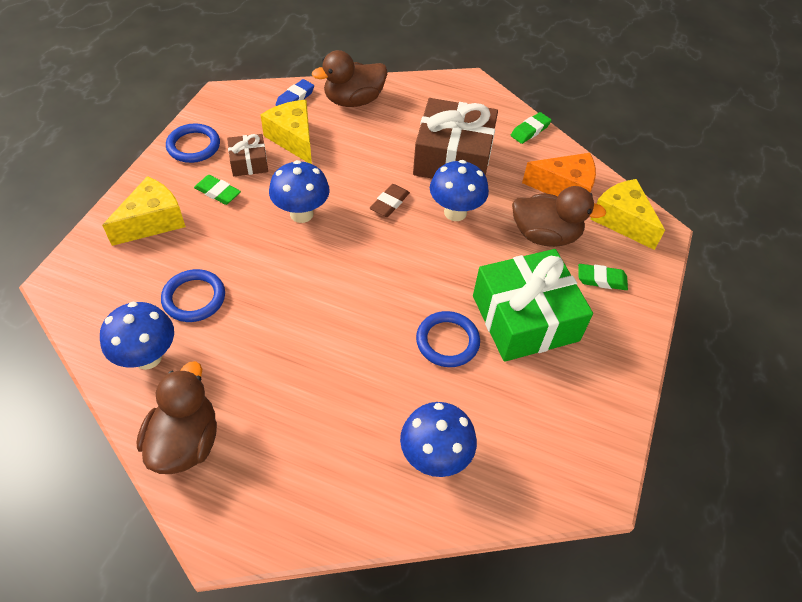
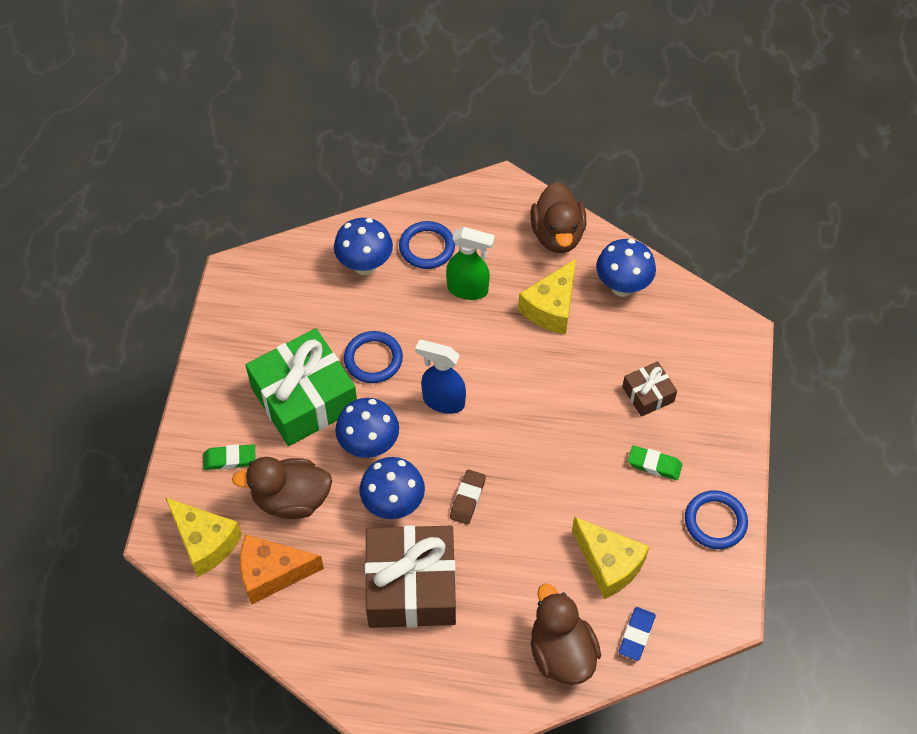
camera: 170 degrees right, 5 degrees up
yellow cheese [102,176,186,246] -> yellow cheese moved to [518,259,576,334]
blue ring [161,269,225,322] -> blue ring moved to [399,221,455,269]
brown gift [227,134,268,176] -> brown gift moved to [622,361,677,417]
blue mushroom [269,160,330,223] -> blue mushroom moved to [335,398,399,458]
brown duck [312,50,387,107] -> brown duck turned 75 degrees counterclockwise [530,584,601,685]
green eraser [511,112,552,144] -> none
none -> blue spray bottle [415,340,466,414]
none -> green spray bottle [446,227,495,300]

